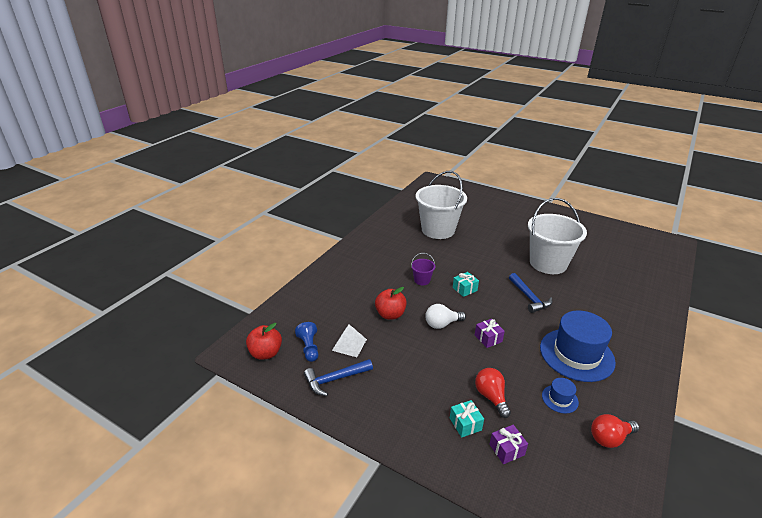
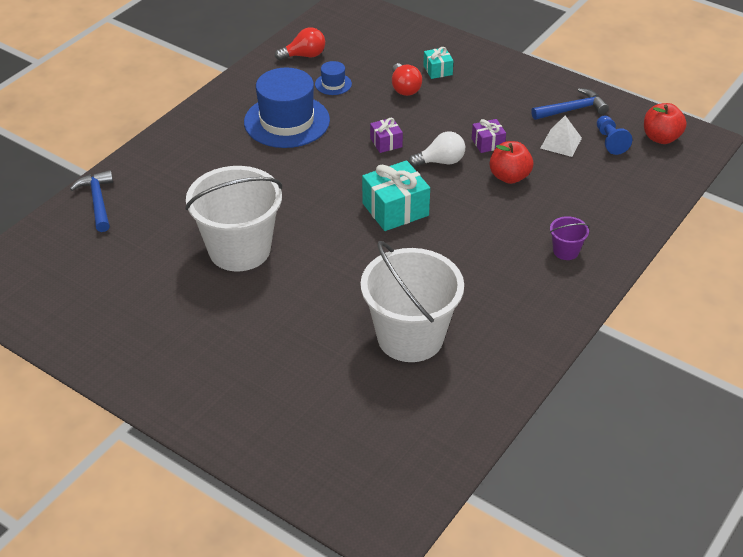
camera: 175 degrees left, 10 degrees up
purple bucket [411,253,435,285] -> purple bucket moved to [550,216,590,260]
turquoise gift [453,272,479,297] -> turquoise gift [362,160,430,231], size x1.83
purple gift [489,425,528,464] -> purple gift moved to [472,119,506,153]
blue hammer [509,273,552,313] -> blue hammer moved to [70,170,113,232]

